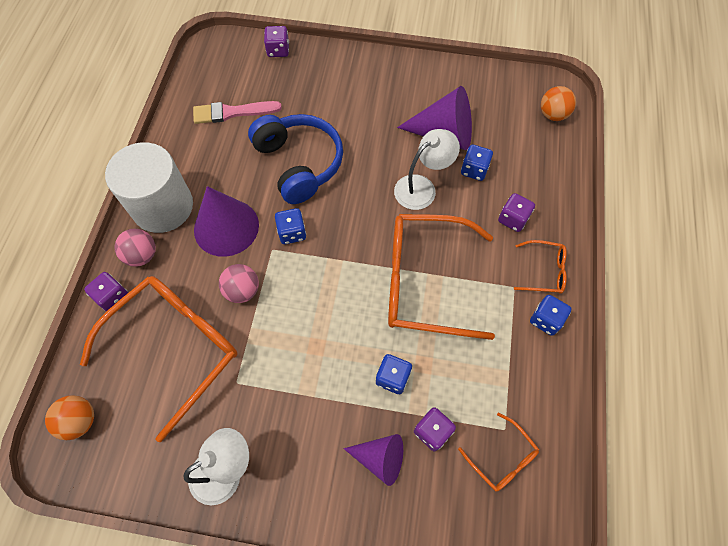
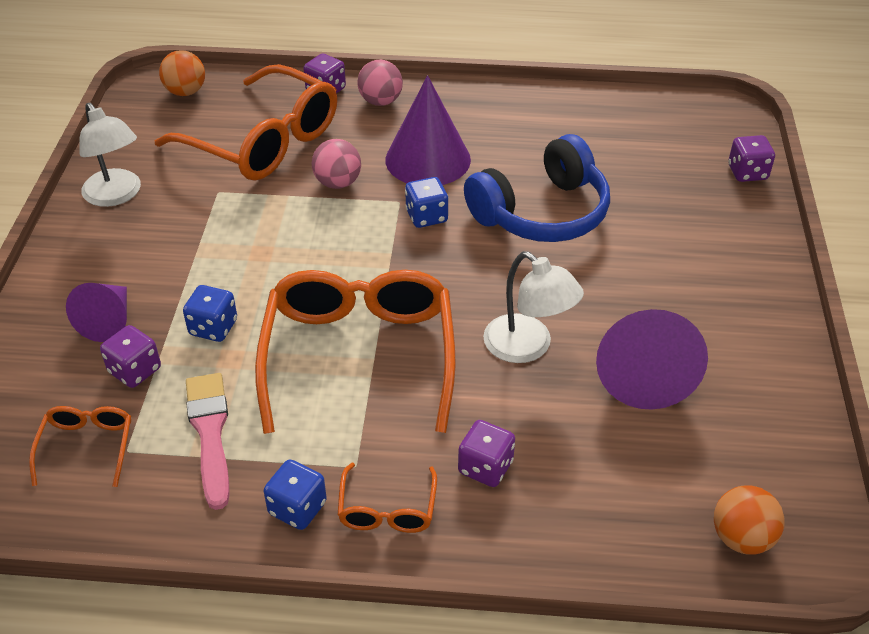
camera: 85 degrees right, 20 degrees down
white cylinder [105,142,193,233] -> none
pink brush [193,101,282,124] -> pink brush moved to [186,373,230,510]
orange glasses [458,413,539,492] -> orange glasses turned 135 degrees clockwise [29,406,131,487]
blue dice [461,144,493,181] -> none

